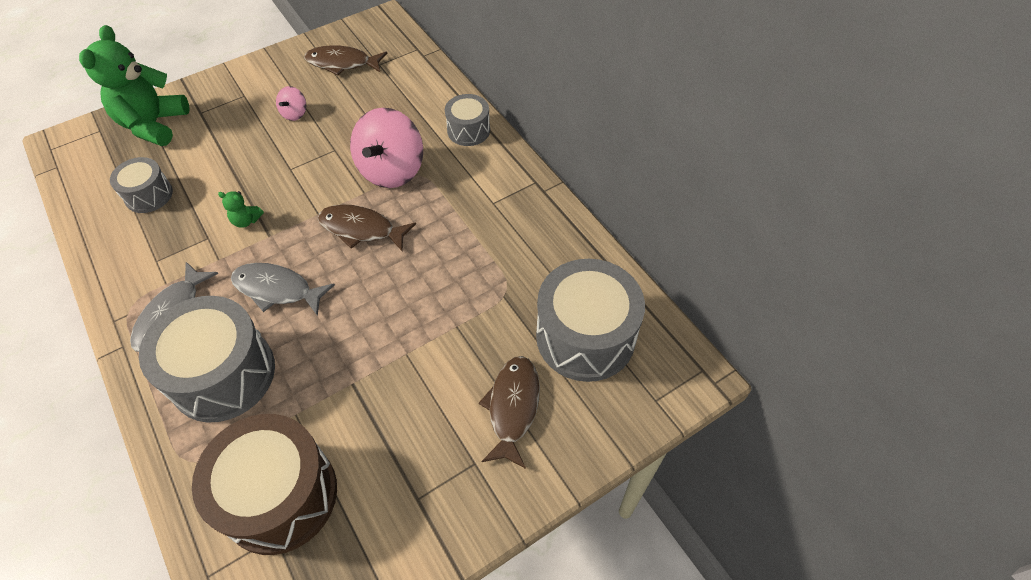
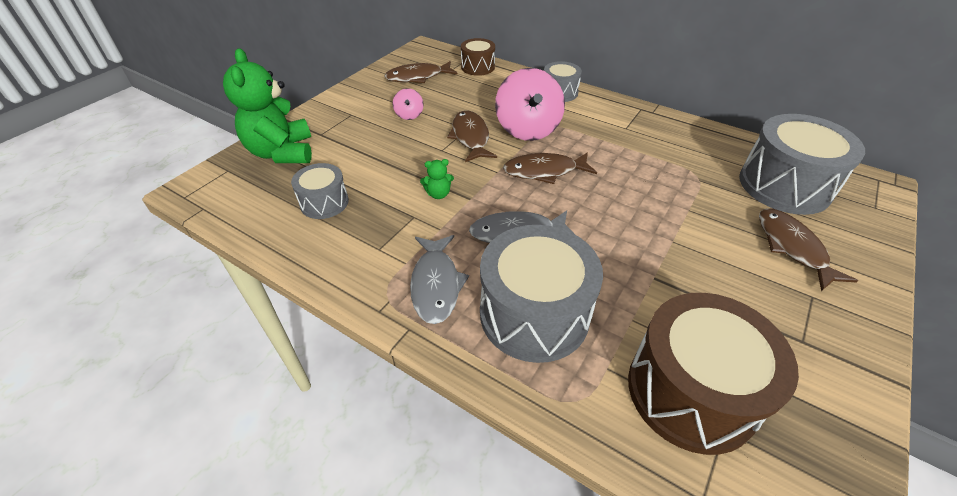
camera: 25 degrees left, 10 degrees down
none -> brown fish [447,110,497,162]
none -> brown drum [461,38,495,76]

